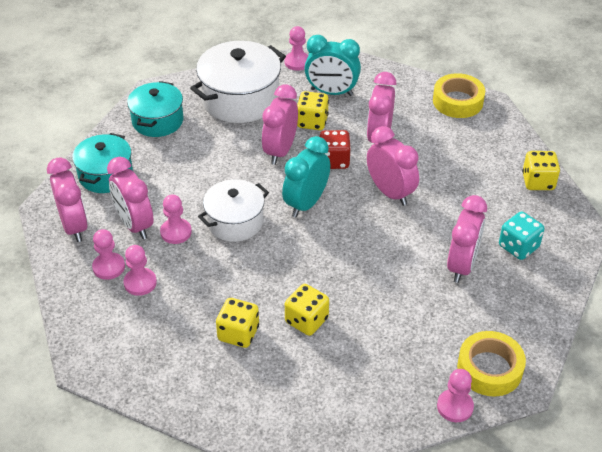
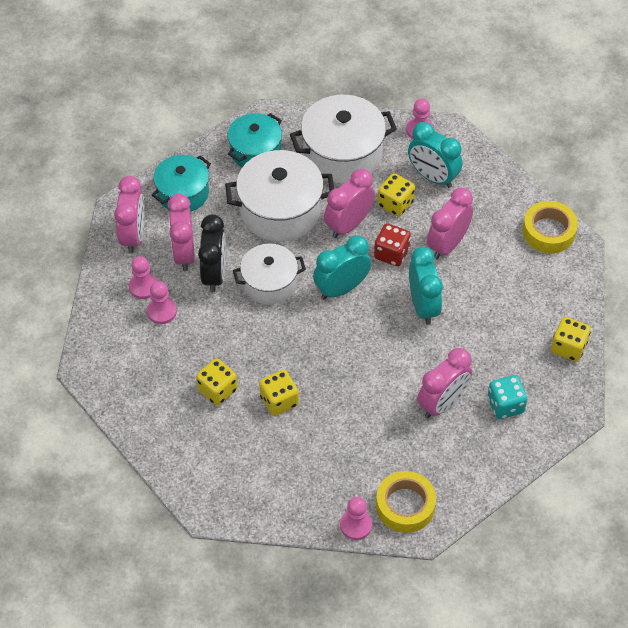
camera: 25 degrees right, 10 degrees up
pink pawn [160,194,192,244] -> black clock [198,214,226,293]
pink clock [367,126,419,206] -> turquoise clock [409,247,443,325]
none -> white pot [225,150,334,242]

